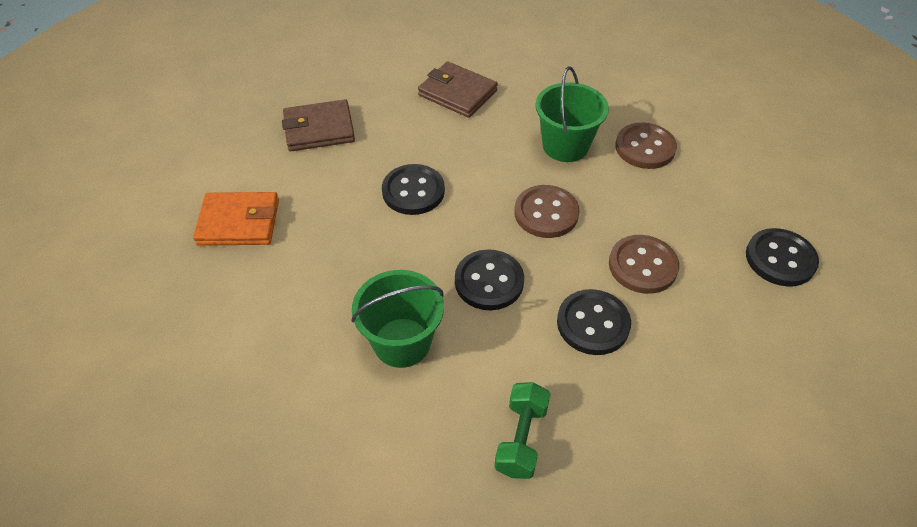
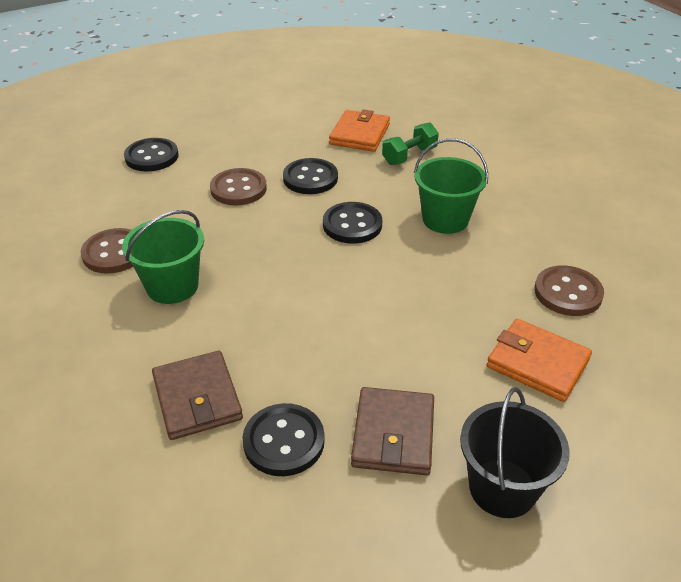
camera: 145 degrees left, 10 degrees down
brown wallet [282,100,355,151] -> brown wallet turned 75 degrees clockwise [351,387,434,476]
black button [382,164,445,215] -> black button moved to [242,403,325,476]
brown button [514,185,580,238] -> brown button moved to [534,265,604,316]
none -> orange wallet [329,109,390,152]
none -> black bucket [460,387,570,518]

